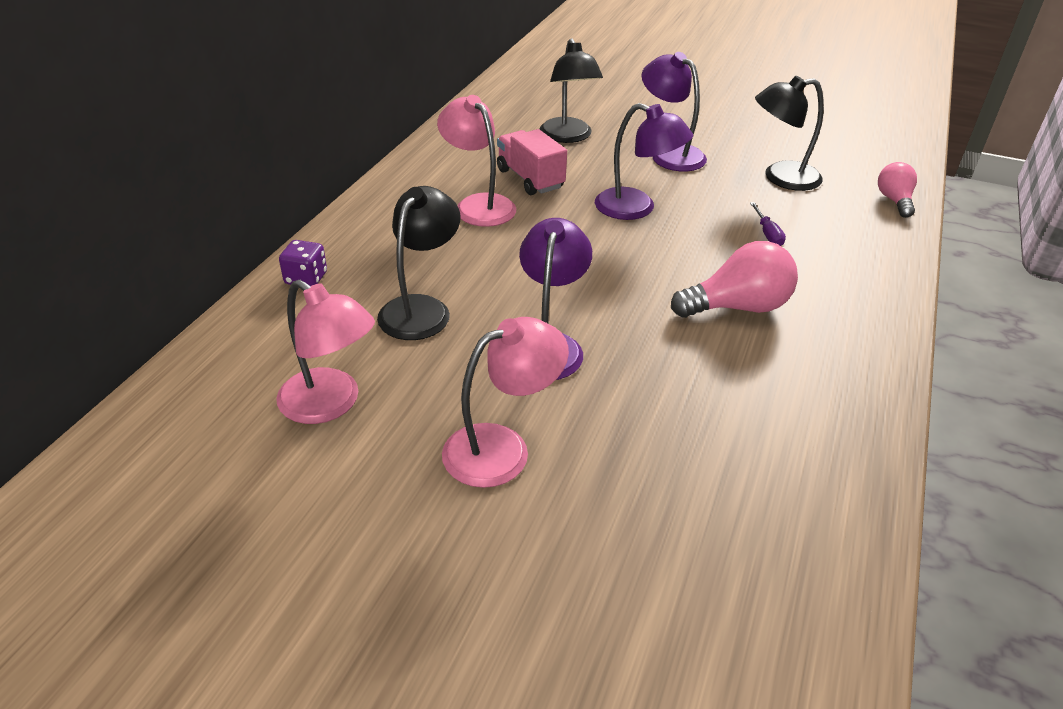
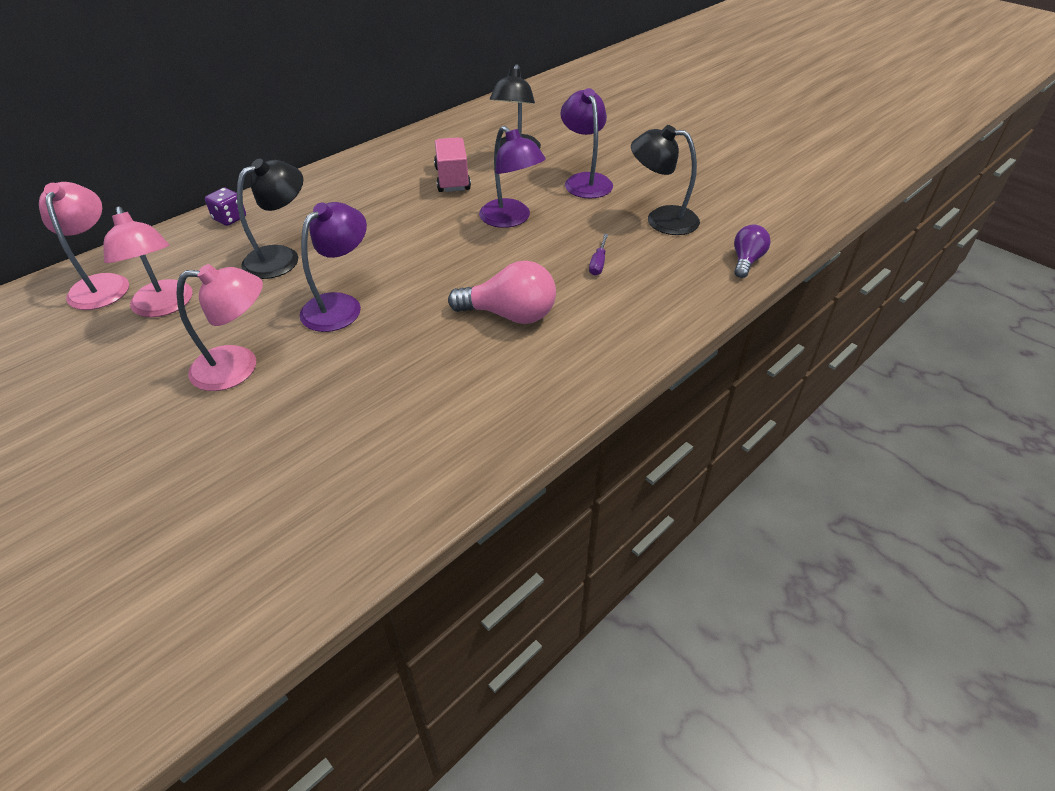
camera: 25 degrees right, 5 degrees up
pink lamp [437,95,517,227] -> pink lamp moved to [39,182,129,310]
pink light bulb [878,162,917,218] -> purple light bulb [734,225,771,278]

